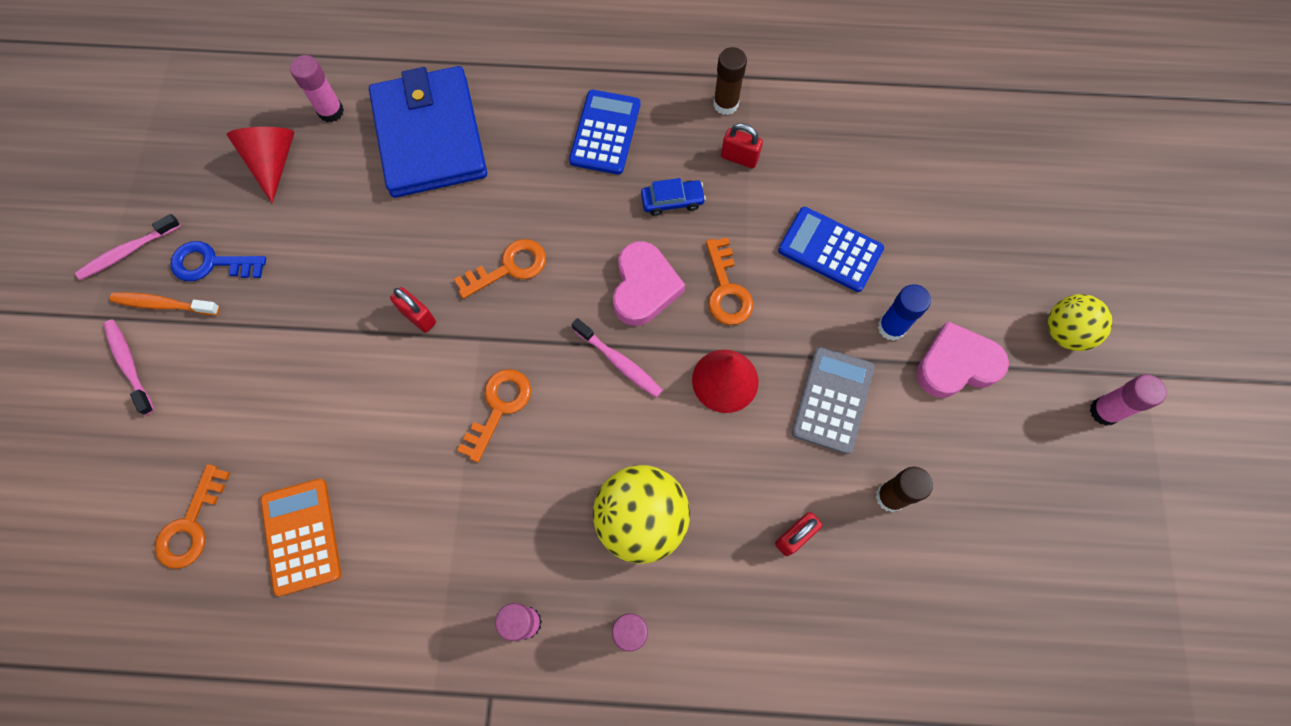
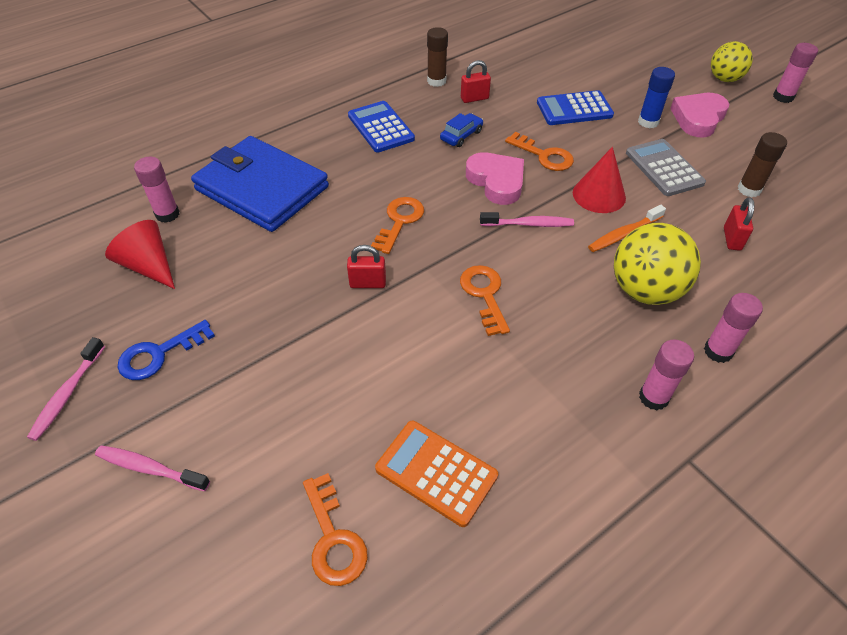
camera: 40 degrees left, 20 degrees down
orange toothbrush [110,292,220,315] -> orange toothbrush moved to [588,205,666,252]

